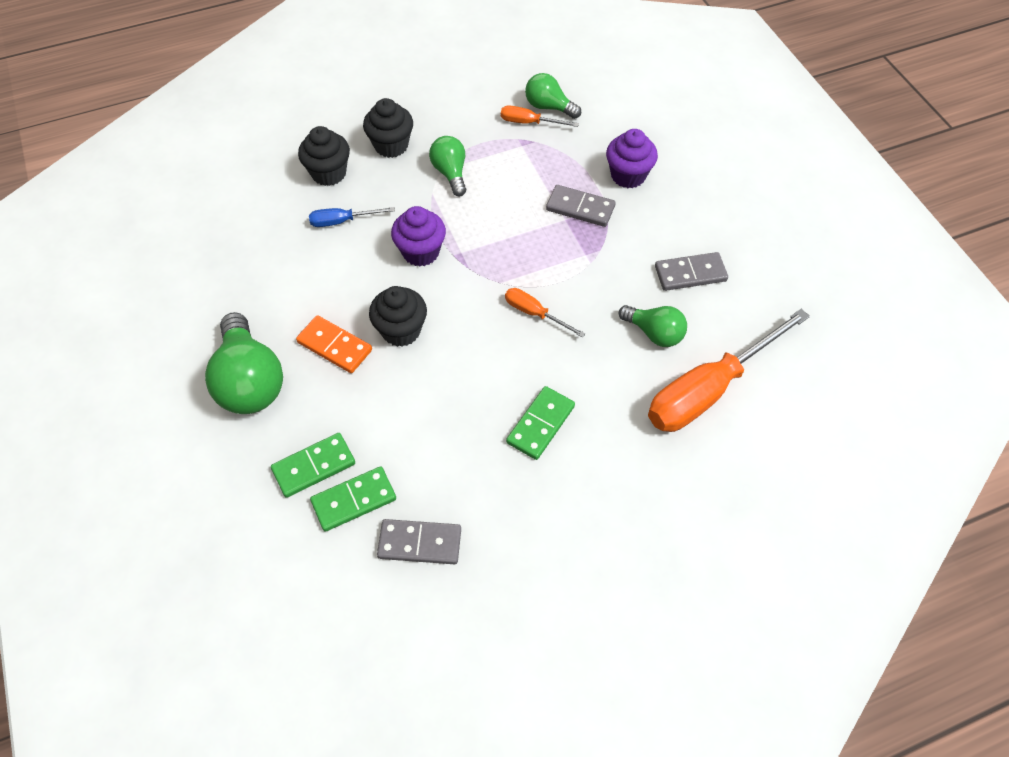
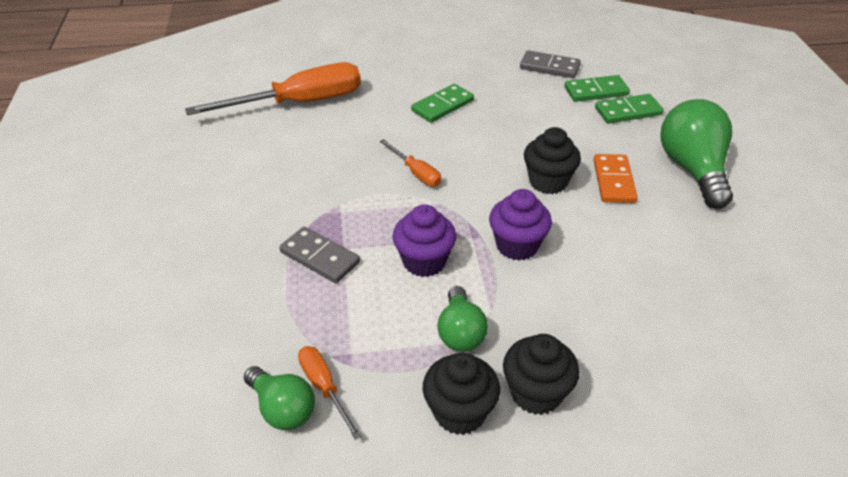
camera: 165 degrees left, 15 degrees down
orange domino [296,315,372,373] -> orange domino turned 45 degrees clockwise [593,154,638,203]
black cupcake [298,126,350,186] -> black cupcake moved to [423,353,500,435]
blue screwdriver [309,207,395,227] -> none
orange screwdriver [501,105,579,127] -> orange screwdriver turned 150 degrees counterclockwise [298,346,362,440]
purple cupcake [606,129,658,188] -> purple cupcake moved to [392,204,456,277]
green light bulb [619,305,687,347] -> none
grey domino [655,252,728,291] -> none

